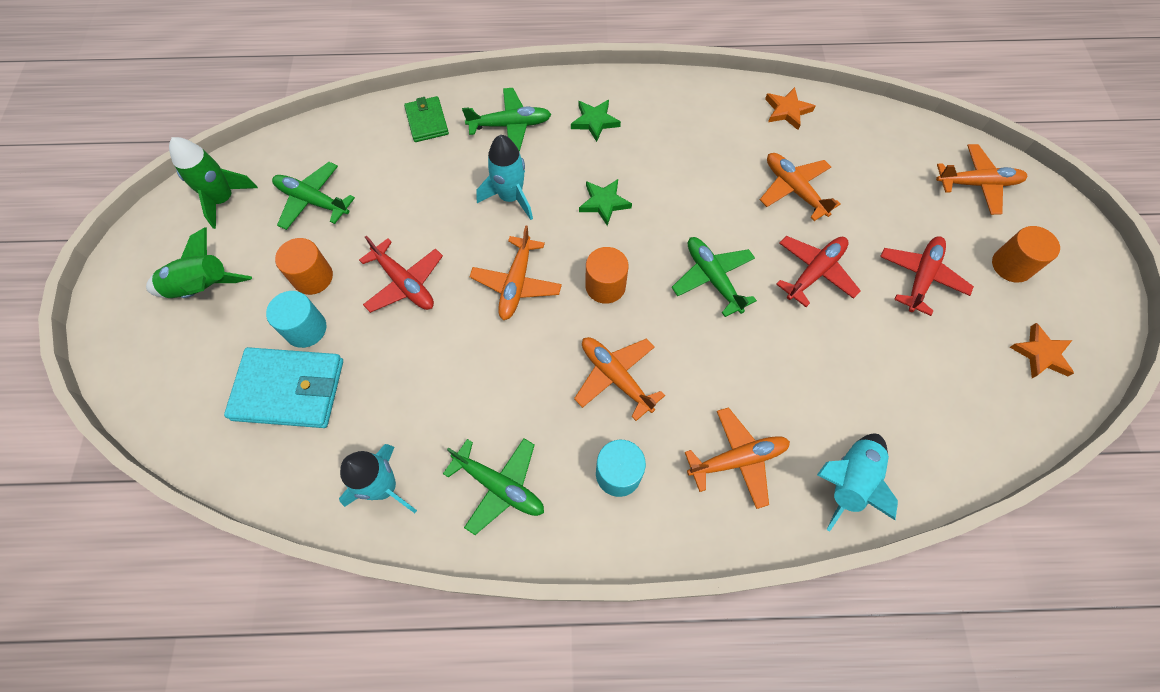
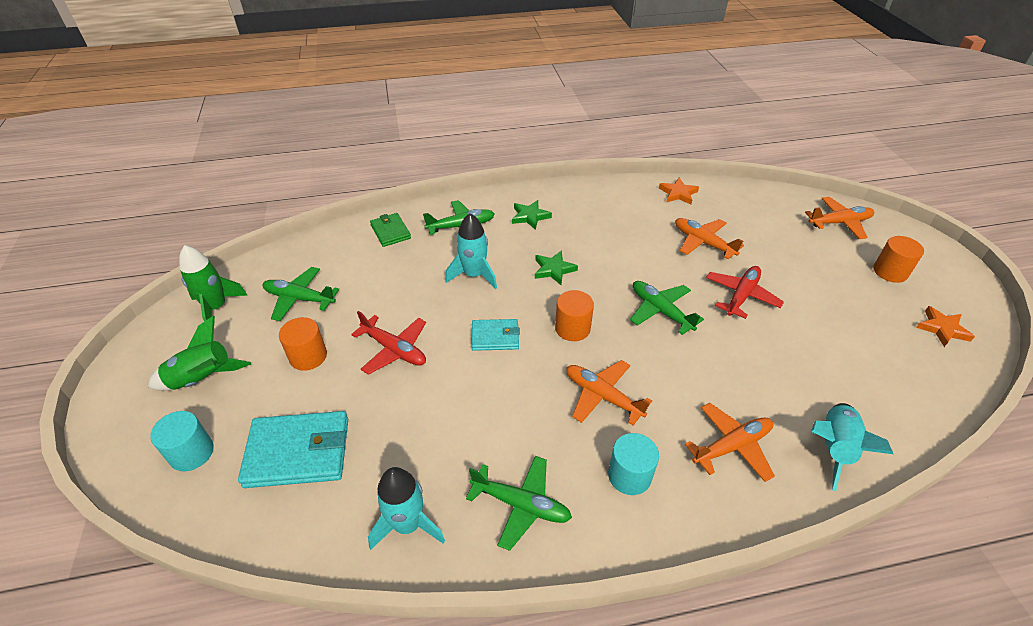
camera: 10 degrees left, 20 degrees down
turquoise cylinder [266,291,326,348] -> turquoise cylinder moved to [150,411,214,471]
orange plane [470,225,562,320] -> turquoise wallet [471,319,520,351]
red plane [880,236,974,316] -> none

